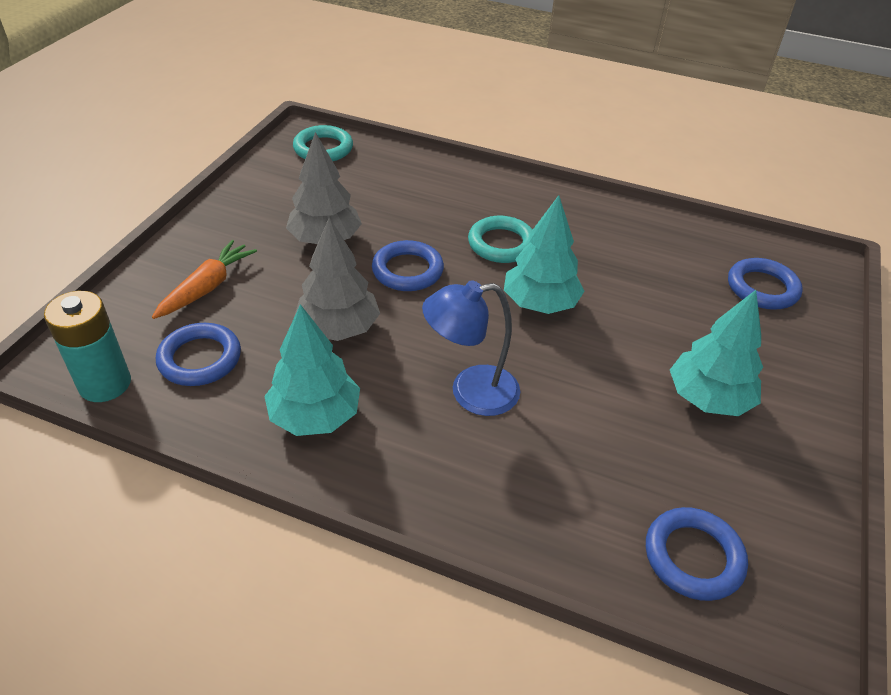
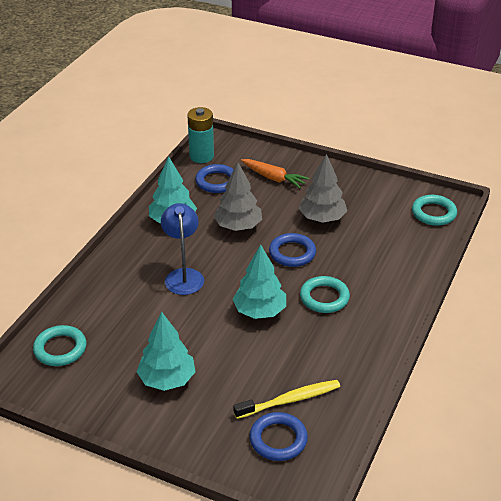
camera: 95 degrees right, 5 degrees down
blue ring [646,507,748,601] -> turquoise ring [33,325,86,366]
none -> yellow toothbrush [233,380,340,419]

